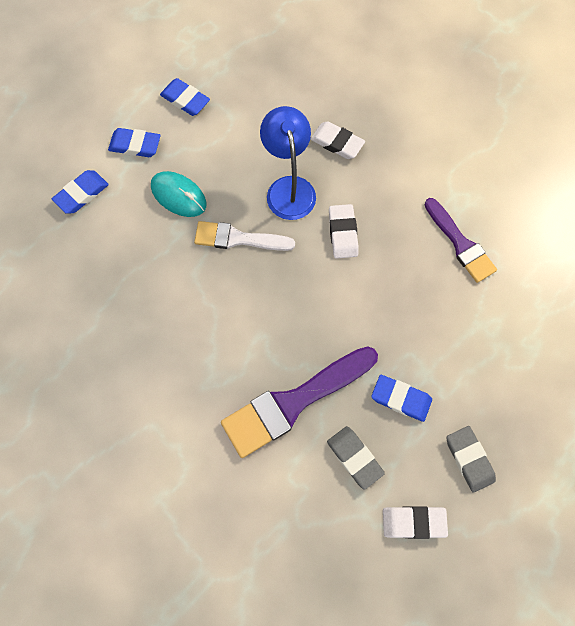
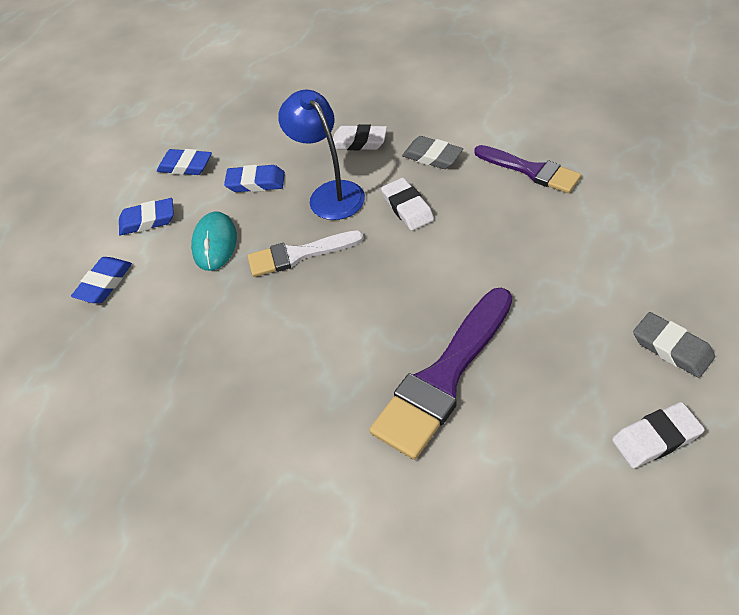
camera: 15 degrees left, 20 degrees down
turquoise mouse [151,171,207,217] -> turquoise mouse turned 75 degrees clockwise [191,212,237,271]
grey eraser [327,426,385,490] -> grey eraser moved to [402,136,463,169]
blue eraser [371,375,432,422] -> blue eraser moved to [224,165,285,192]

